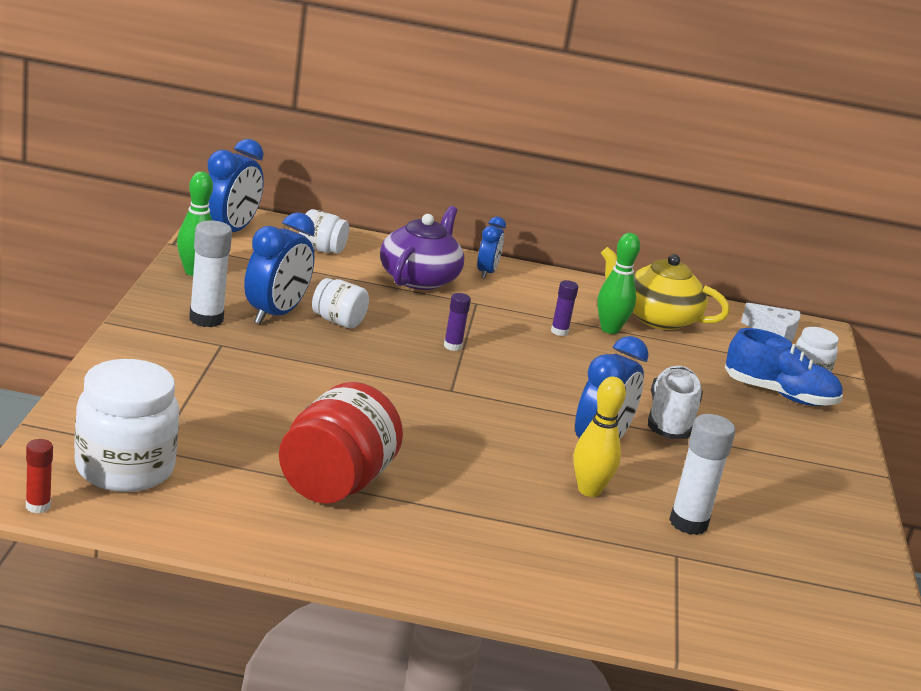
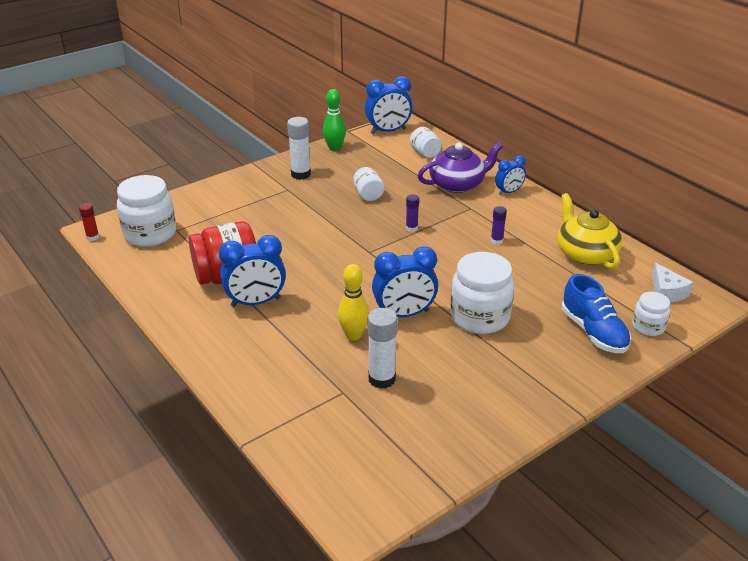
camera: 50 degrees right, 10 degrees up
blue clock [244,212,315,324] -> blue clock moved to [219,235,286,307]
green bowling pin [597,233,640,334] -> none
white shoe [648,366,703,439] -> white jar [450,252,514,334]

